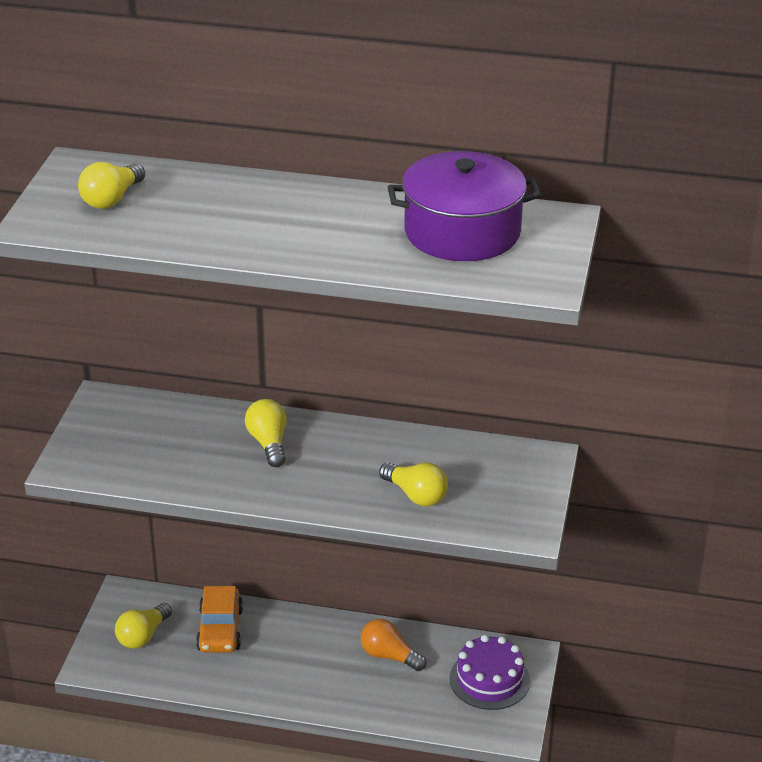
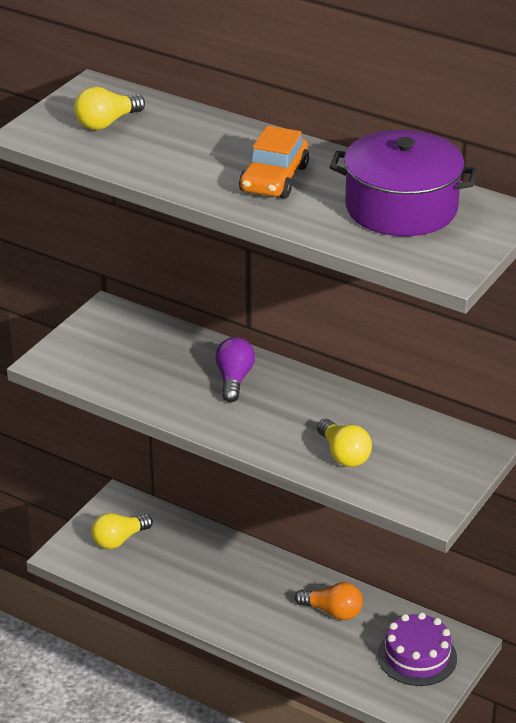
camera: 20 degrees right, 0 degrees up
orange car [196,586,243,653] -> orange car moved to [239,126,309,198]
yellow light bulb [245,399,287,467] -> purple light bulb [215,337,255,402]
orange light bulb [361,619,427,671] -> orange light bulb turned 150 degrees clockwise [295,582,363,620]

